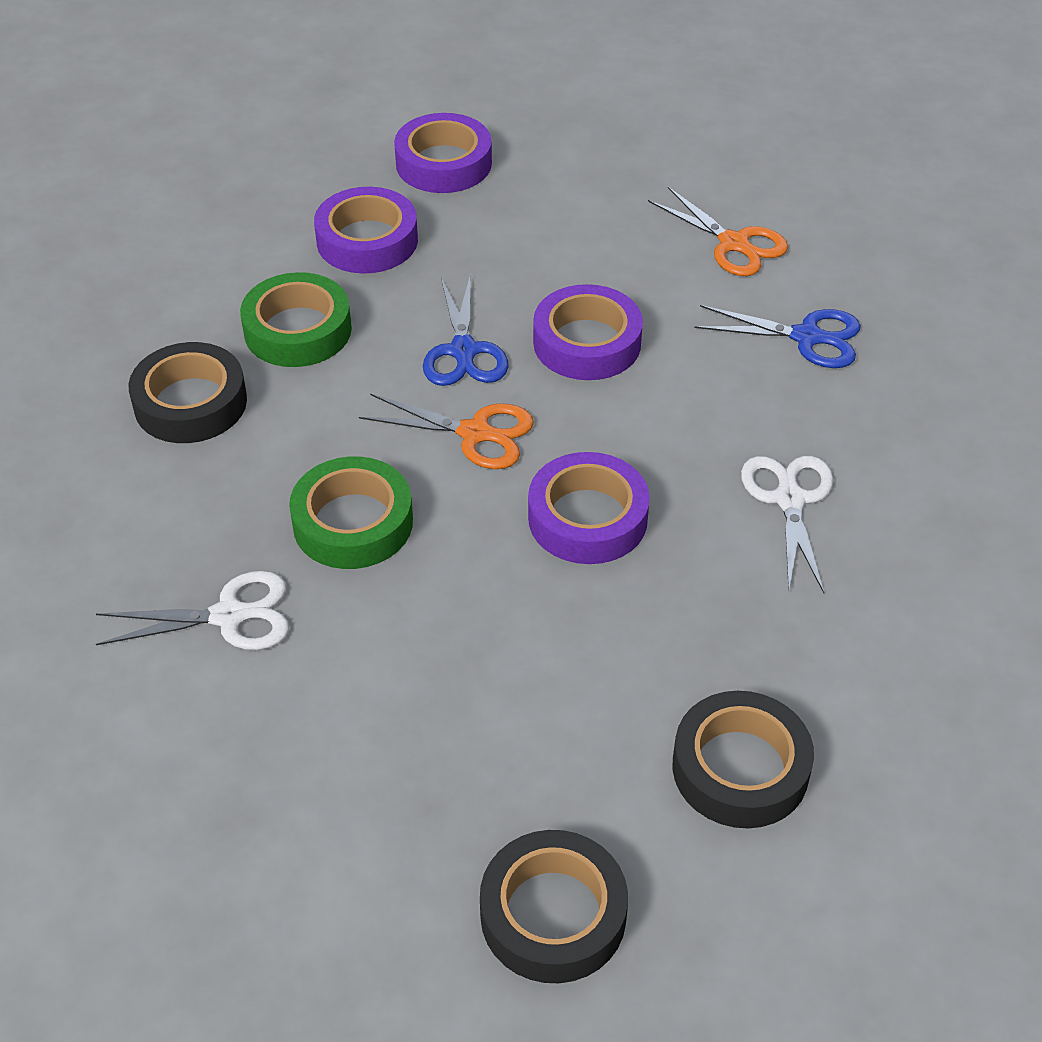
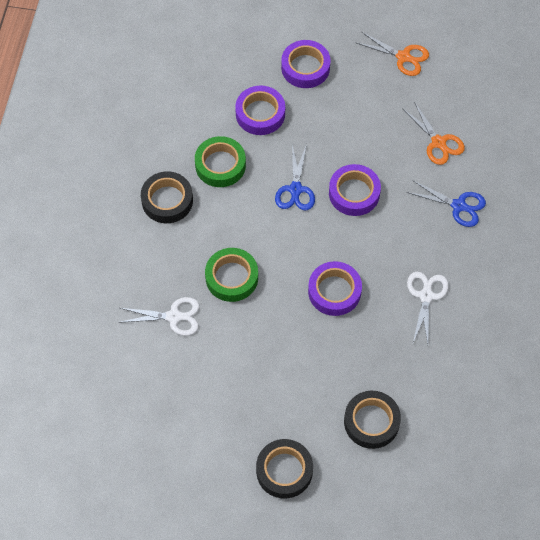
camera: 10 degrees right, 15 degrees up
orange scissors [359,394,534,469] -> orange scissors moved to [355,32,429,76]

